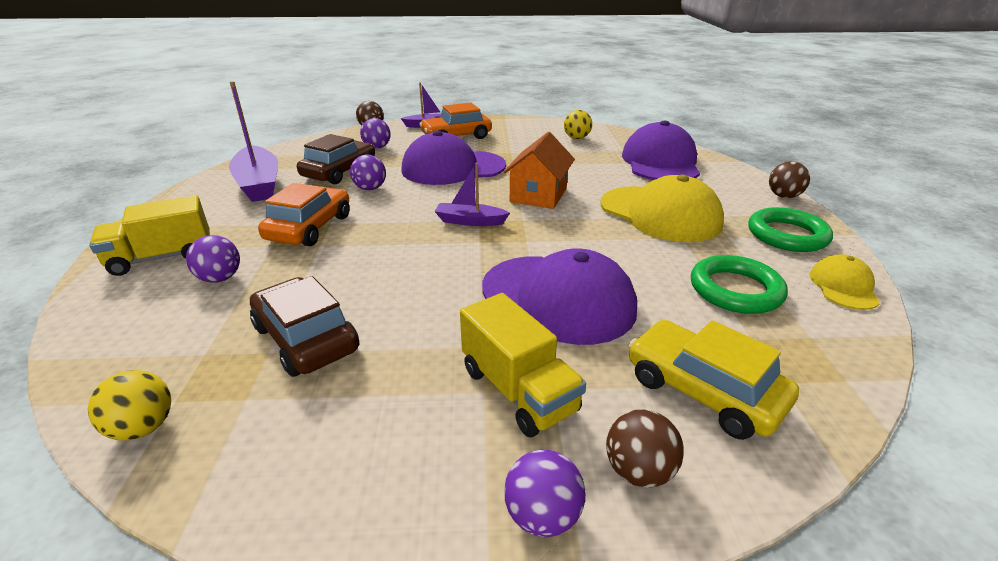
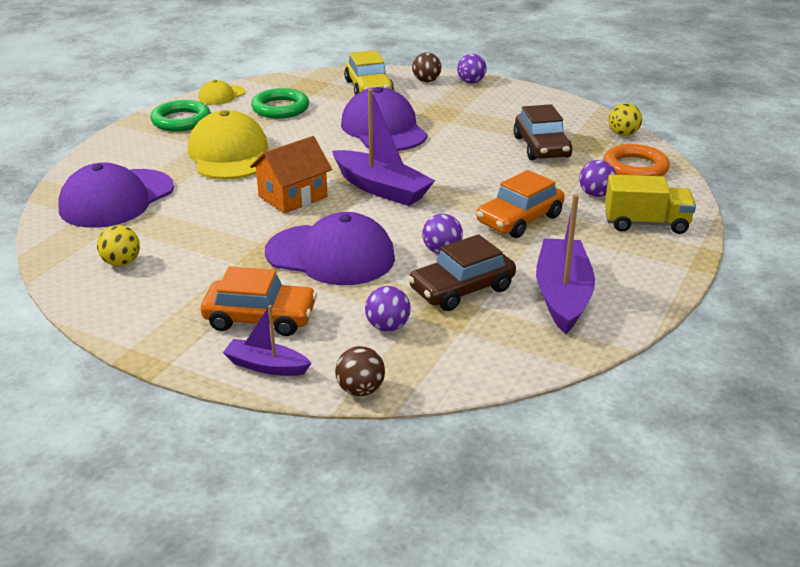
camera: 150 degrees left, 0 degrees up
purple boat [434,163,510,226] -> purple boat [332,89,435,206], size x1.78
yellow truck [460,293,586,437] -> none
brown ball [769,162,810,198] -> none
none -> orange ring [603,144,670,176]

